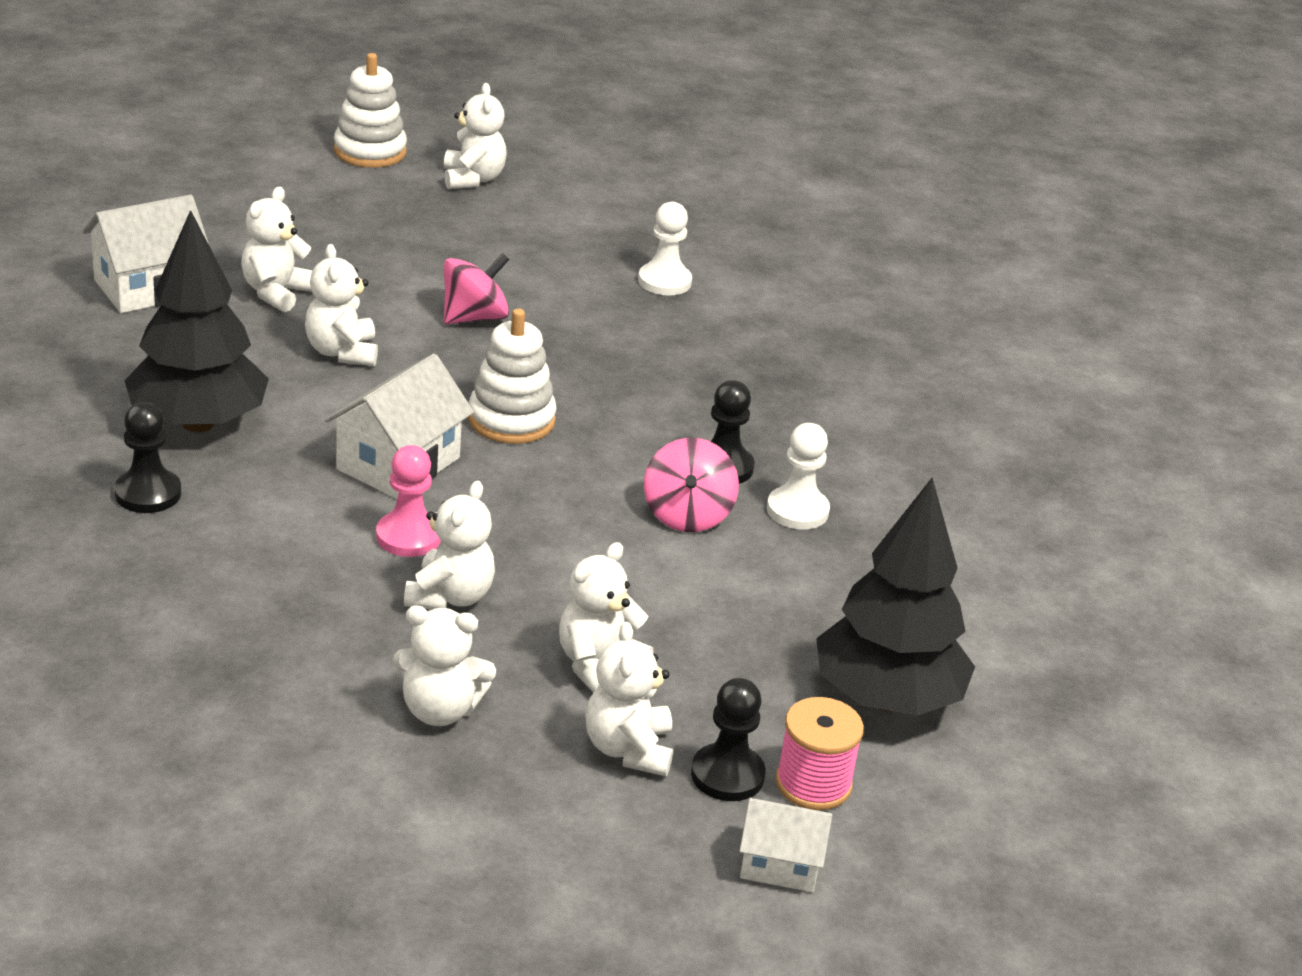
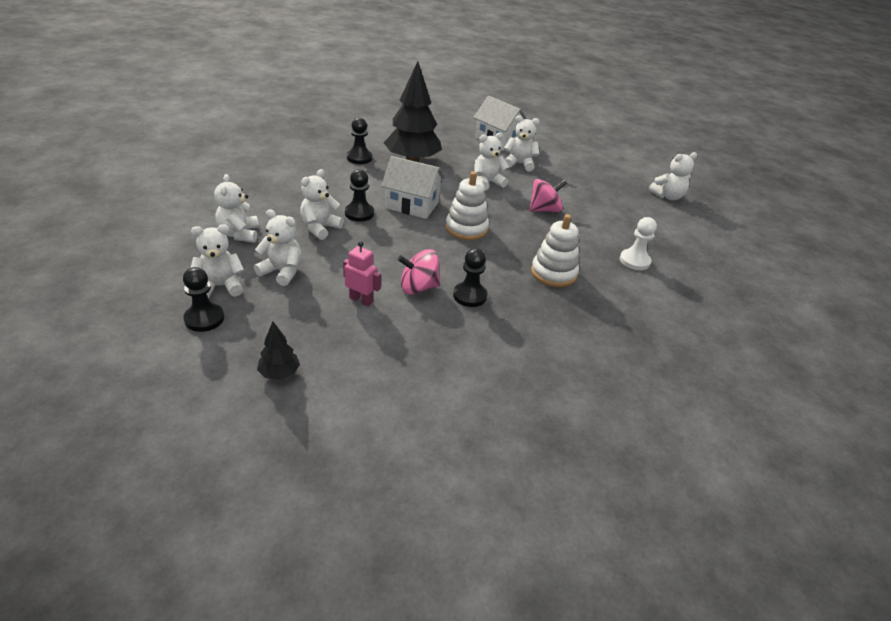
camera: 75 degrees right, 5 degrees up
white stacking toy [334,53,407,168] -> white stacking toy moved to [531,214,579,287]
pink pawn [376,445,441,557] -> black pawn [345,169,374,222]
white teddy bear [404,481,495,610] -> white teddy bear turned 120 degrees clockwise [300,169,344,240]
pink spinning top [443,253,509,324] -> pink spinning top turned 60 degrees counterclockwise [529,179,567,213]
white house [740,798,832,892] -> none
white pawn [767,423,830,530] -> none
pink spool [776,697,864,810] -> none
black tree [816,478,975,716] -> black tree [257,321,300,380], size x0.44
none -> pink robot [343,241,381,306]

